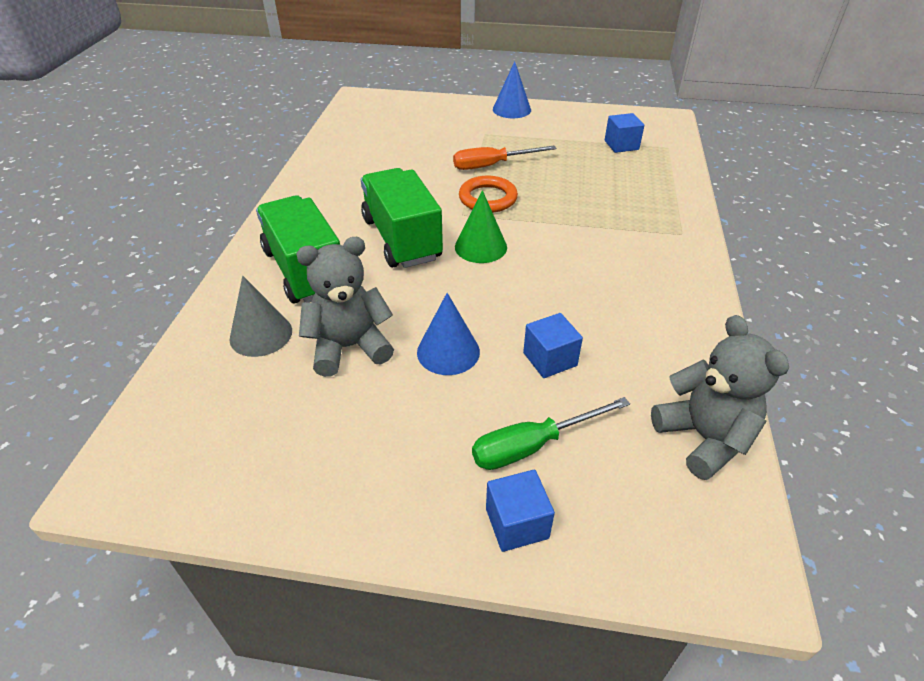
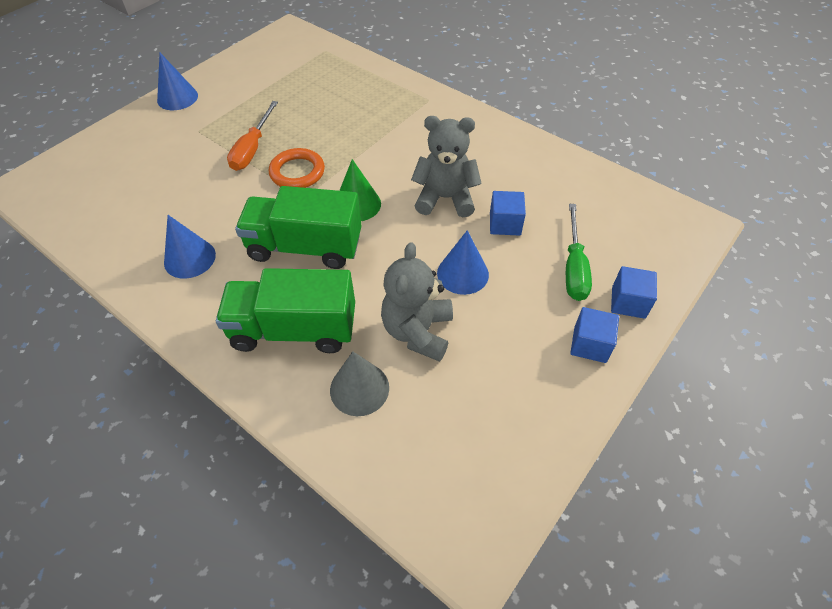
camera: 60 degrees left, 10 degrees up
blue cube [605,113,644,153] -> blue cube moved to [570,307,619,363]
grey teddy bear [651,315,789,480] -> grey teddy bear moved to [411,116,482,217]
none -> blue cone [164,215,216,279]

